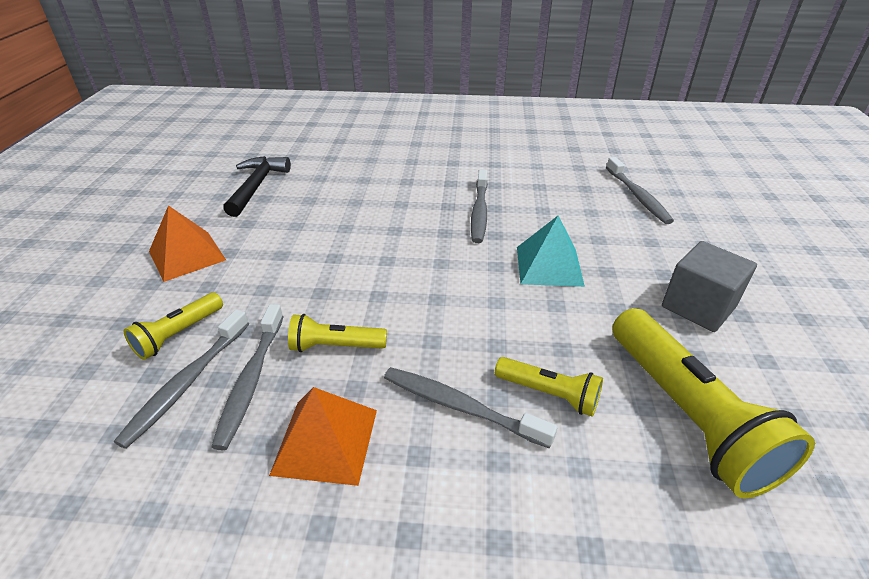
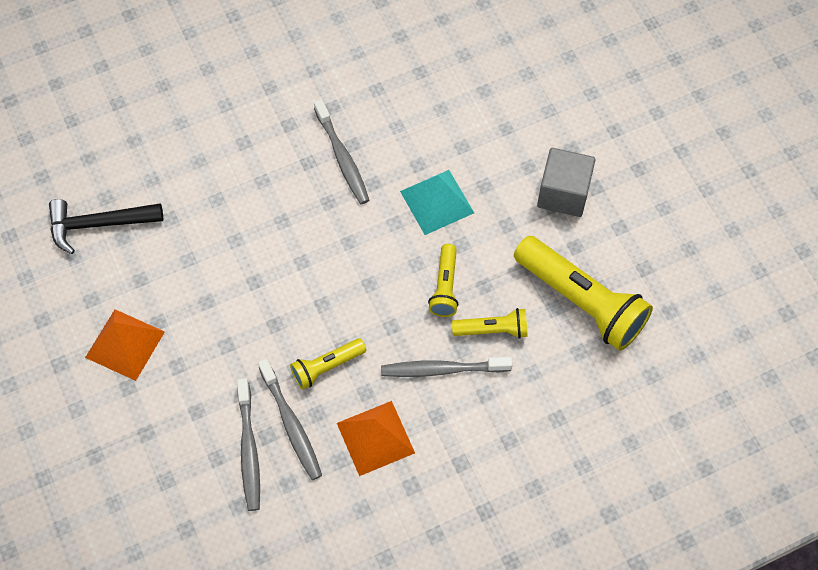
camera: 30 degrees left, 25 degrees up
yellow flashlight [123,292,223,360] -> yellow flashlight moved to [428,244,459,317]
black hammer [223,156,291,217] -> black hammer turned 75 degrees counterclockwise [49,199,163,254]
grey toothbrush [606,157,674,224] -> none

